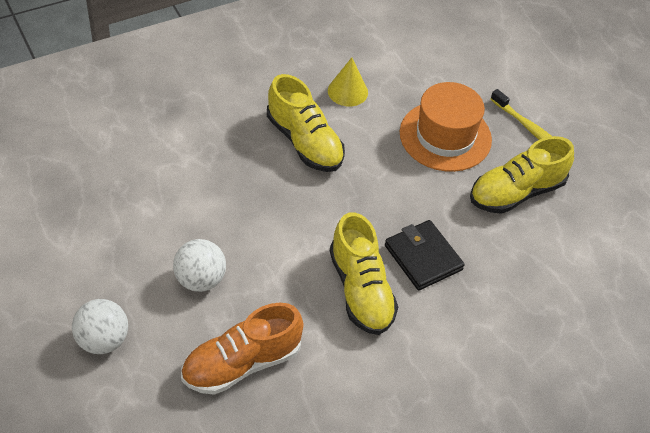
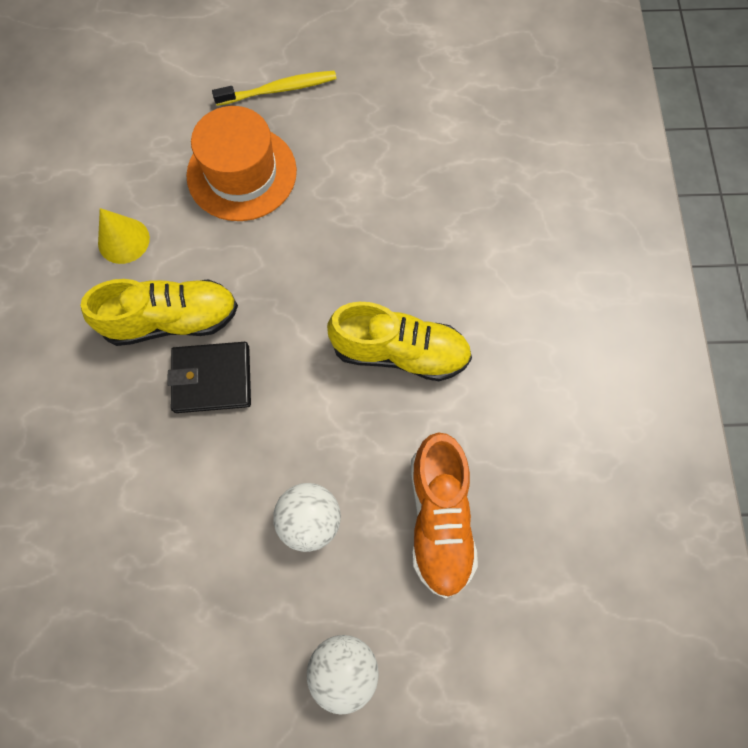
camera: 60 degrees left, 20 degrees up
black wallet [385,220,465,290] -> black wallet moved to [168,342,251,413]
yellow shoe [470,136,574,214] -> none

